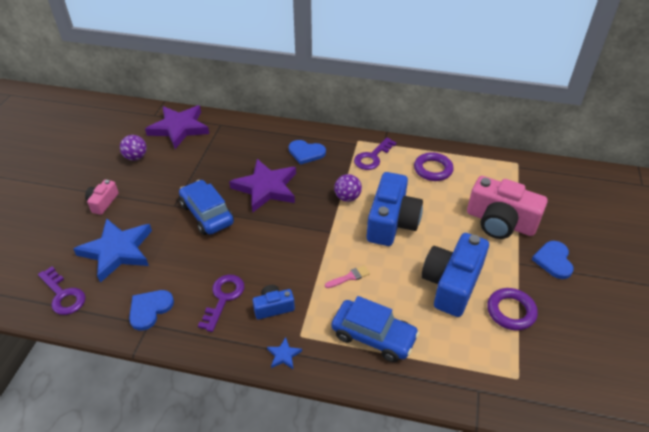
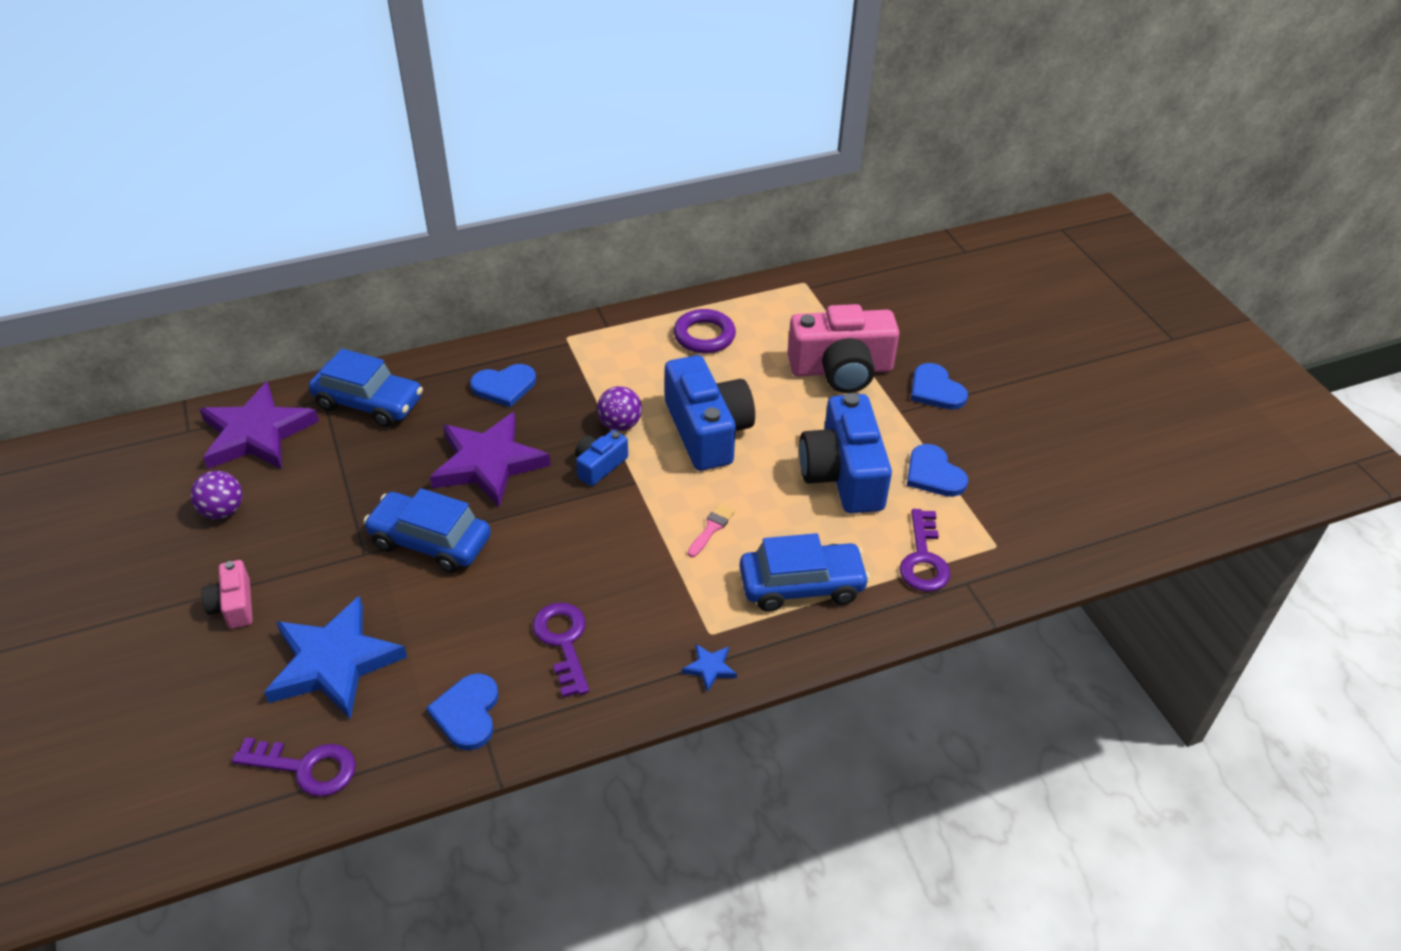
camera: 35 degrees left, 0 degrees up
blue camera [253,285,295,319] -> blue camera moved to [575,430,628,486]
purple key [354,138,397,170] -> purple key moved to [900,509,951,592]
purple ring [487,288,538,330] -> blue heart [907,444,968,497]
none -> blue car [309,349,423,427]

